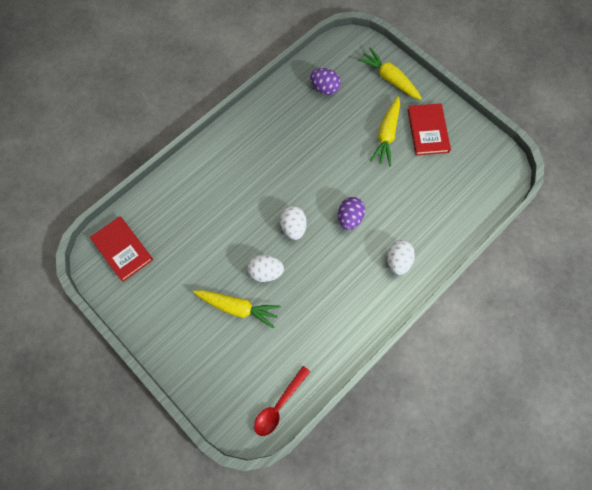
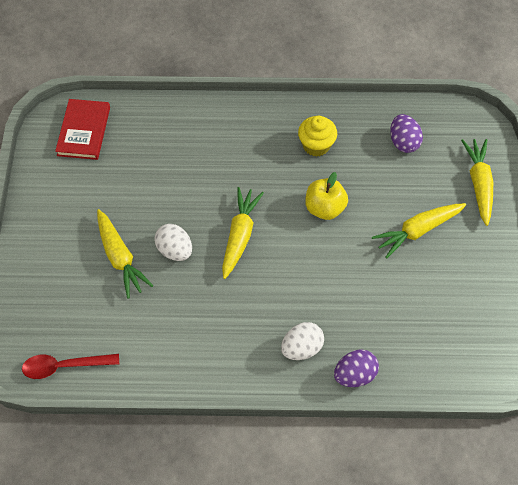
camera: 45 degrees right, 10 degrees down
white egg [280,206,307,240] -> yellow carrot [222,187,264,279]
purple egg [338,197,365,230] -> purple egg moved to [334,349,379,387]
red book [408,103,451,155] -> none
none -> yellow cupcake [298,116,337,157]
none -> yellow apple [305,172,348,220]

